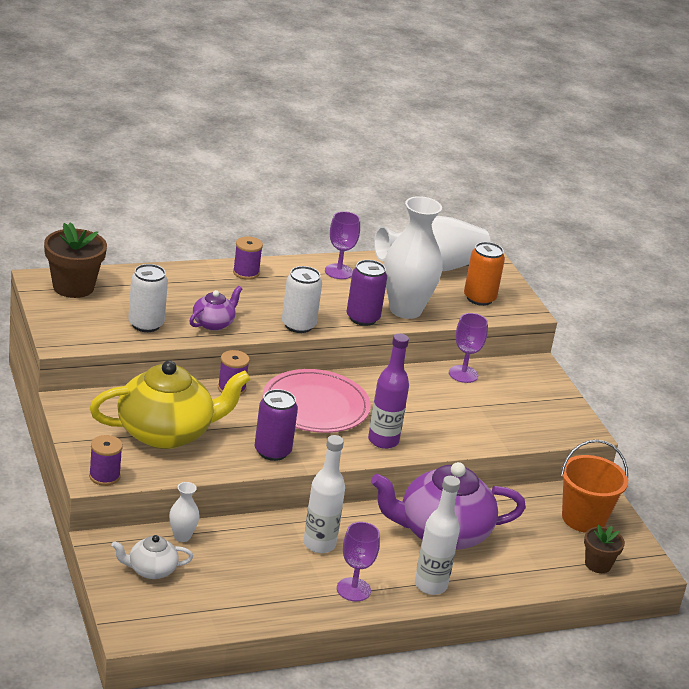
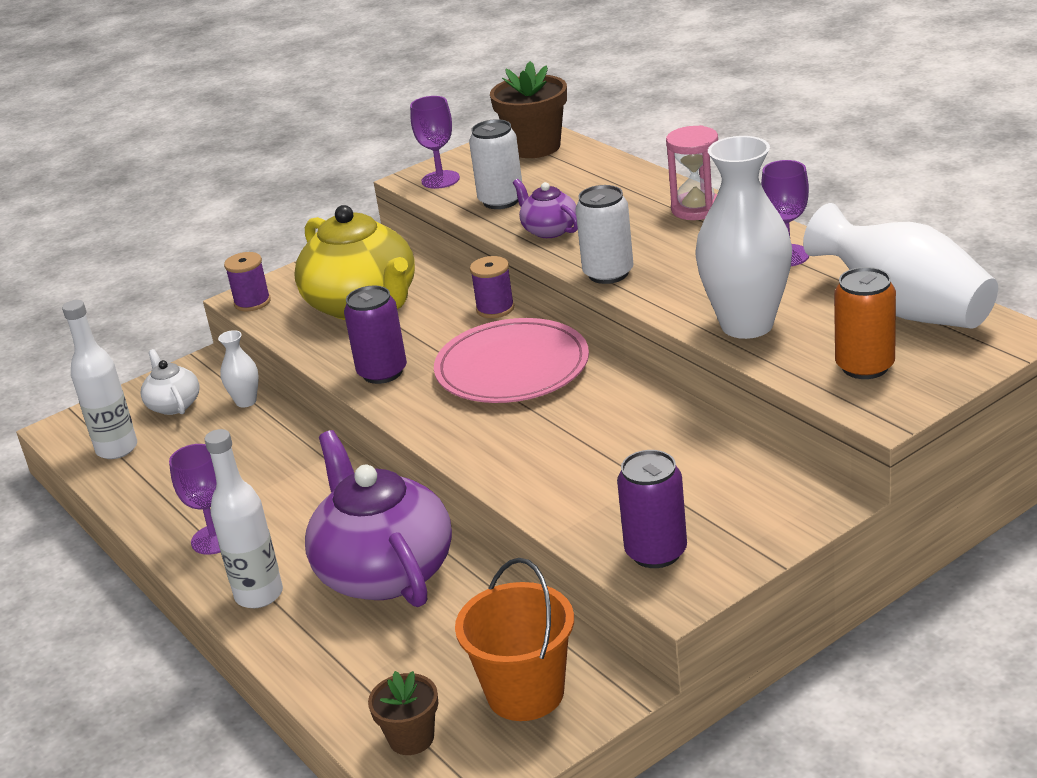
camera: 80 degrees right, 0 degrees up
purple teapot [189,286,242,331] -> purple teapot turned 150 degrees counterclockwise [513,179,578,238]
purple spool [233,236,263,280] -> pink hourglass [666,125,718,220]
white bottle [303,435,345,553] -> white bottle moved to [62,300,137,459]
purple can [347,260,387,326] -> purple can moved to [617,450,687,568]
purple bottle [368,333,409,449] -> none
purple goblet [449,313,488,383] -> purple goblet moved to [410,96,460,189]

